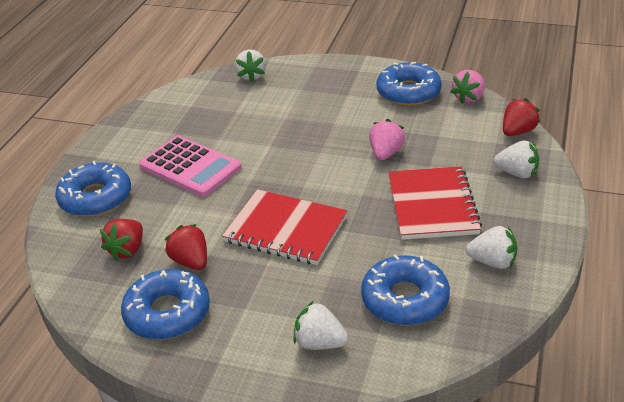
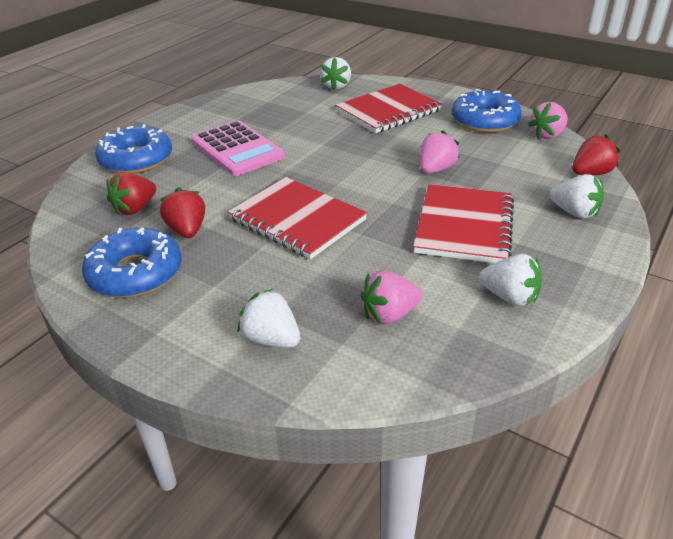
camera: 15 degrees right, 0 degrees up
blue donut [361,254,450,326] -> pink strawberry [361,270,422,324]
none -> red notebook [335,84,442,133]

